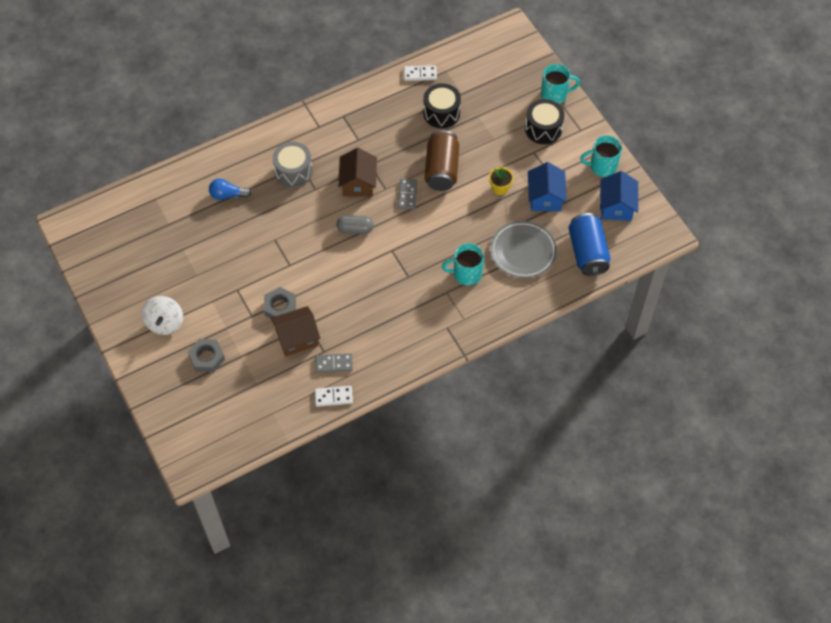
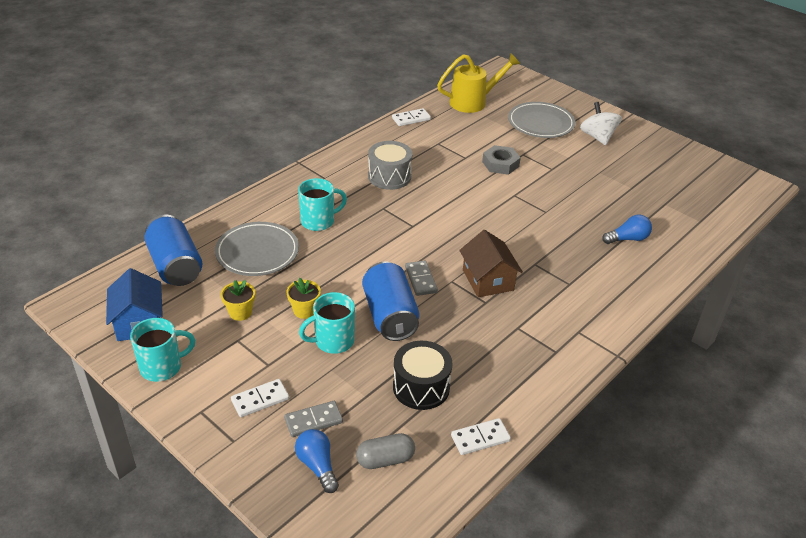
camera: 160 degrees right, 20 degrees down
grey nut [188,339,225,373] -> grey plate [508,102,576,138]
brown house [271,306,320,356] -> none
grey drum [273,142,313,188] -> grey drum moved to [368,141,412,190]
grey domino [315,353,353,373] -> grey domino moved to [284,401,343,437]
grey capsule [336,215,374,234] -> grey capsule moved to [356,433,415,469]
brown can [424,130,459,191] -> blue can [362,261,420,341]
black drum [525,99,565,144] -> white domino [231,379,289,417]
blue house [528,162,567,211] -> yellow flower pot [221,280,255,321]
turquoise mug [541,64,580,104] -> turquoise mug moved to [299,292,355,354]
none -> blue light bulb [295,429,339,493]
none -> yellow watering can [437,53,520,113]

